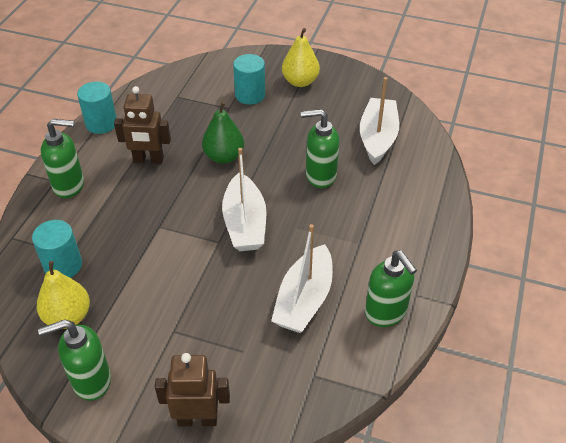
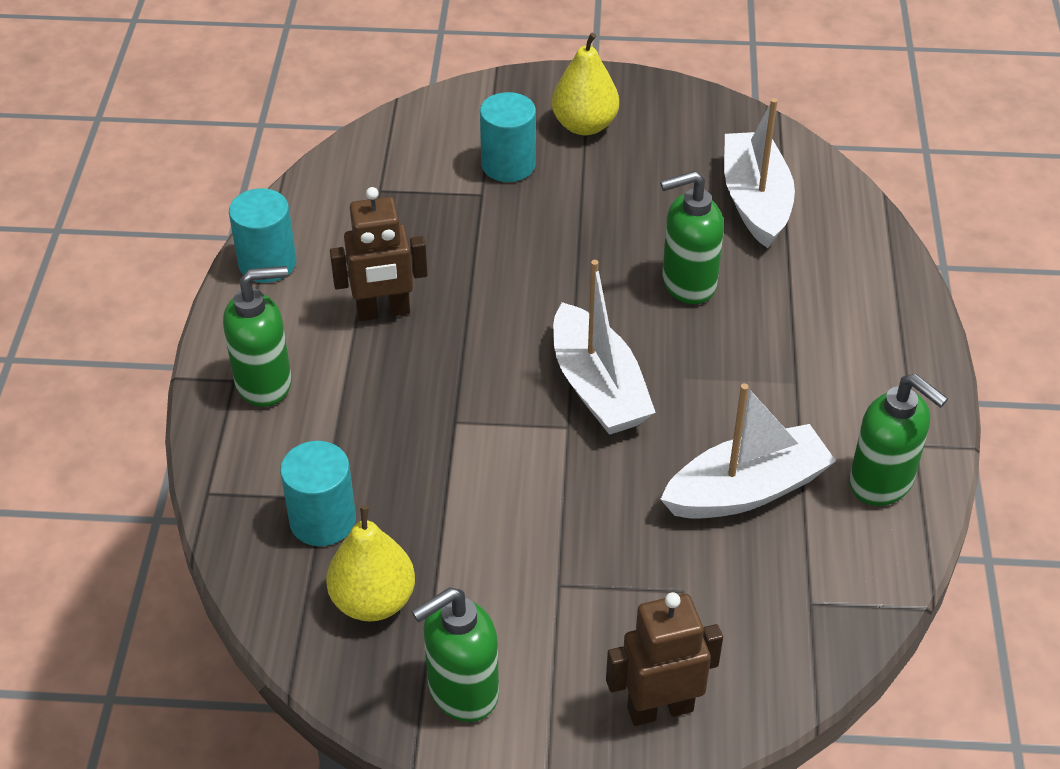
camera: 15 degrees left, 0 degrees up
green pear [202,101,244,164] -> none
white boat [271,224,333,333] -> white boat turned 120 degrees counterclockwise [660,383,836,519]

